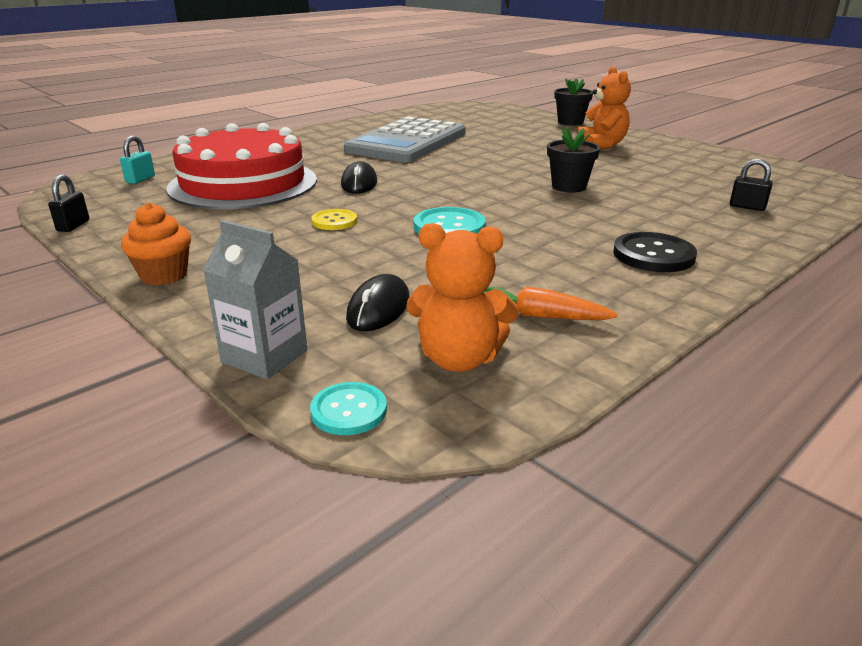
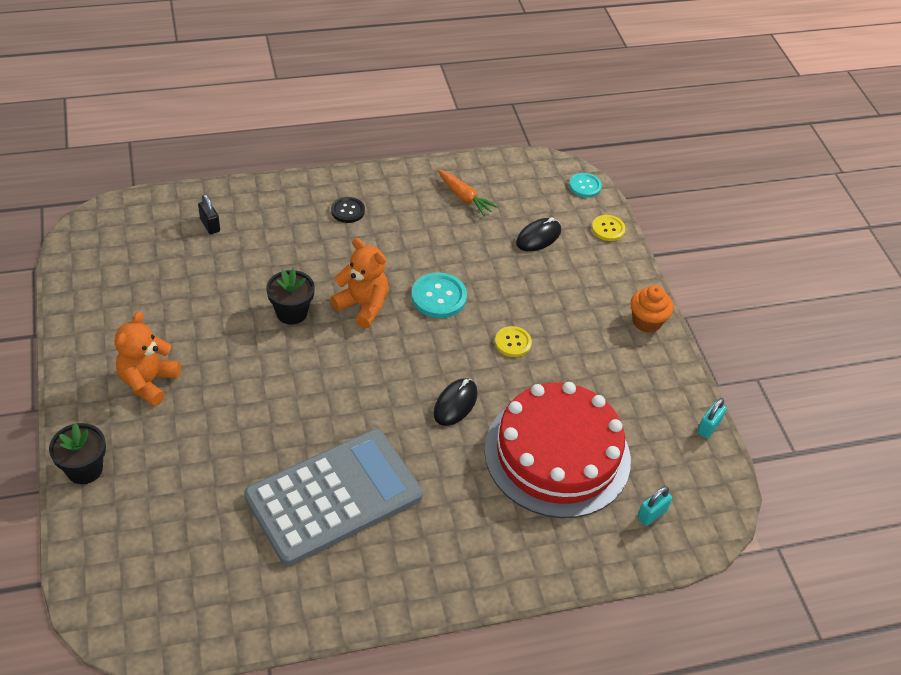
camera: 155 degrees left, 20 degrees up
black padlock [48,174,89,232] -> turquoise padlock [697,398,727,439]
grey carton [203,220,307,379] -> yellow button [592,215,625,241]
orange teddy bear [406,223,519,372] -> orange teddy bear moved to [330,238,388,328]
black button [613,232,697,272] -> black button [331,197,365,223], size x0.64

